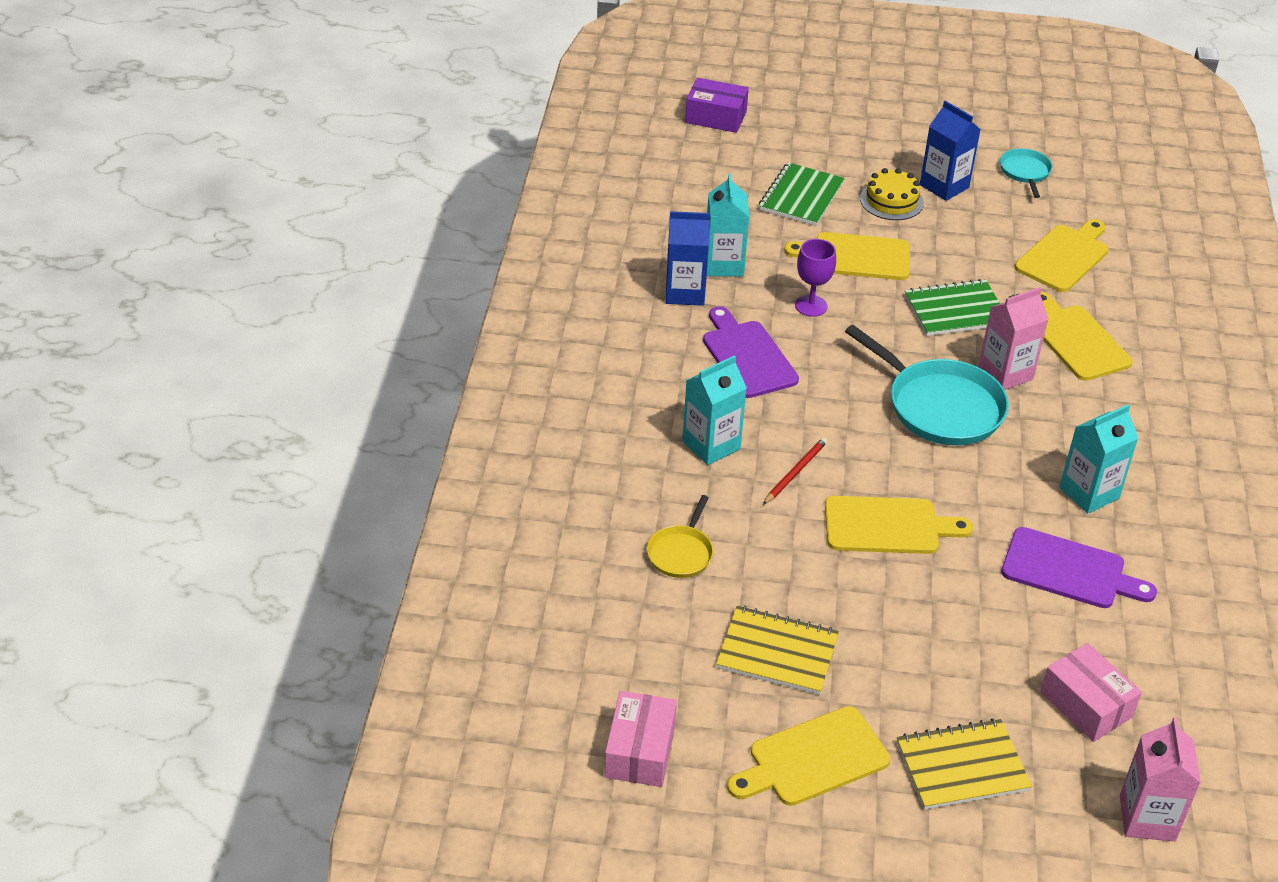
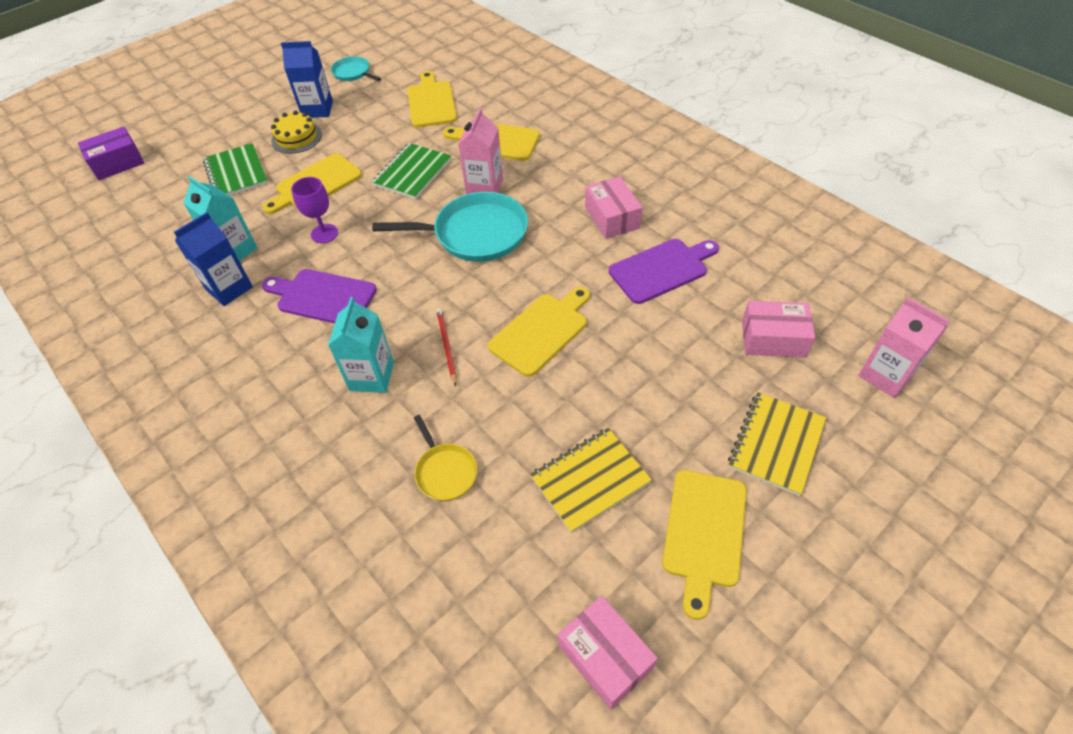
camera: 45 degrees left, 10 degrees up
turquoise carton [1059,404,1138,514] -> pink box [585,176,643,239]

